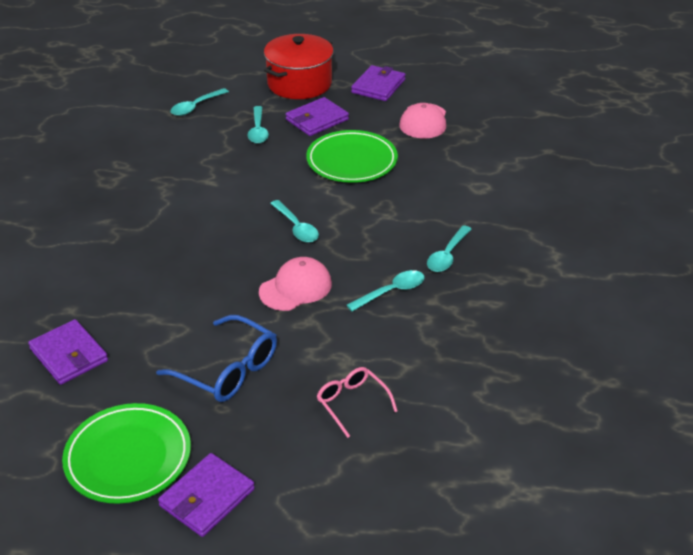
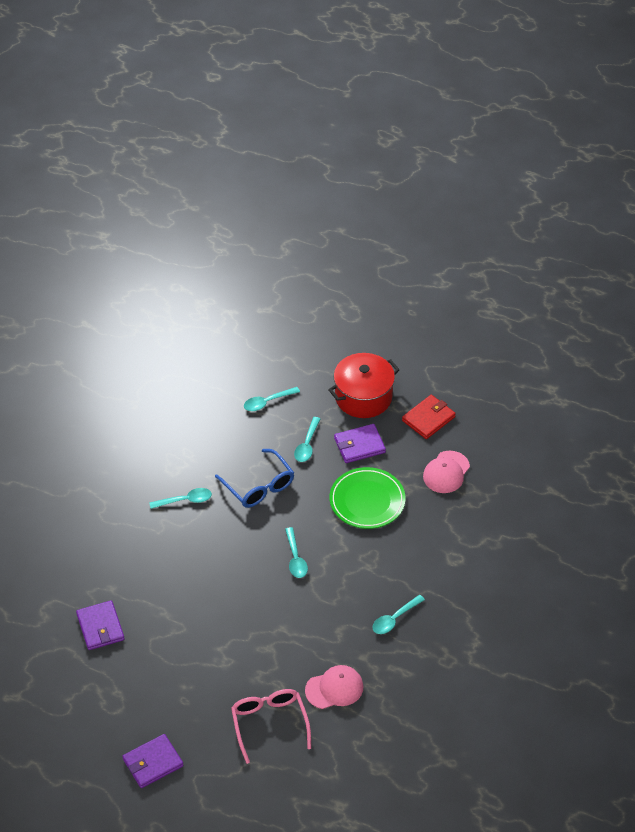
camera: 20 degrees right, 10 degrees up
green plate [62,403,191,504] -> none
blue glasses [156,315,277,402] -> blue glasses moved to [215,449,294,508]
pink cap [259,257,332,311] -> pink cap moved to [305,665,363,709]
pink glasses [317,367,398,438] -> pink glasses [231,689,311,764], size x1.58
turquoise spoon [347,270,424,312] -> turquoise spoon moved to [149,488,212,509]
purple wallet [351,65,406,101] -> red wallet [402,395,456,439]

